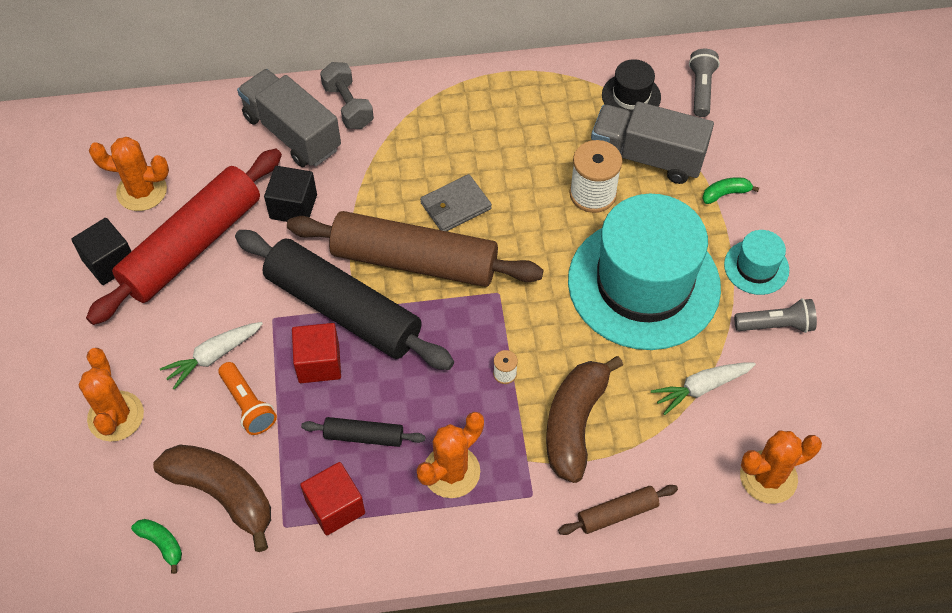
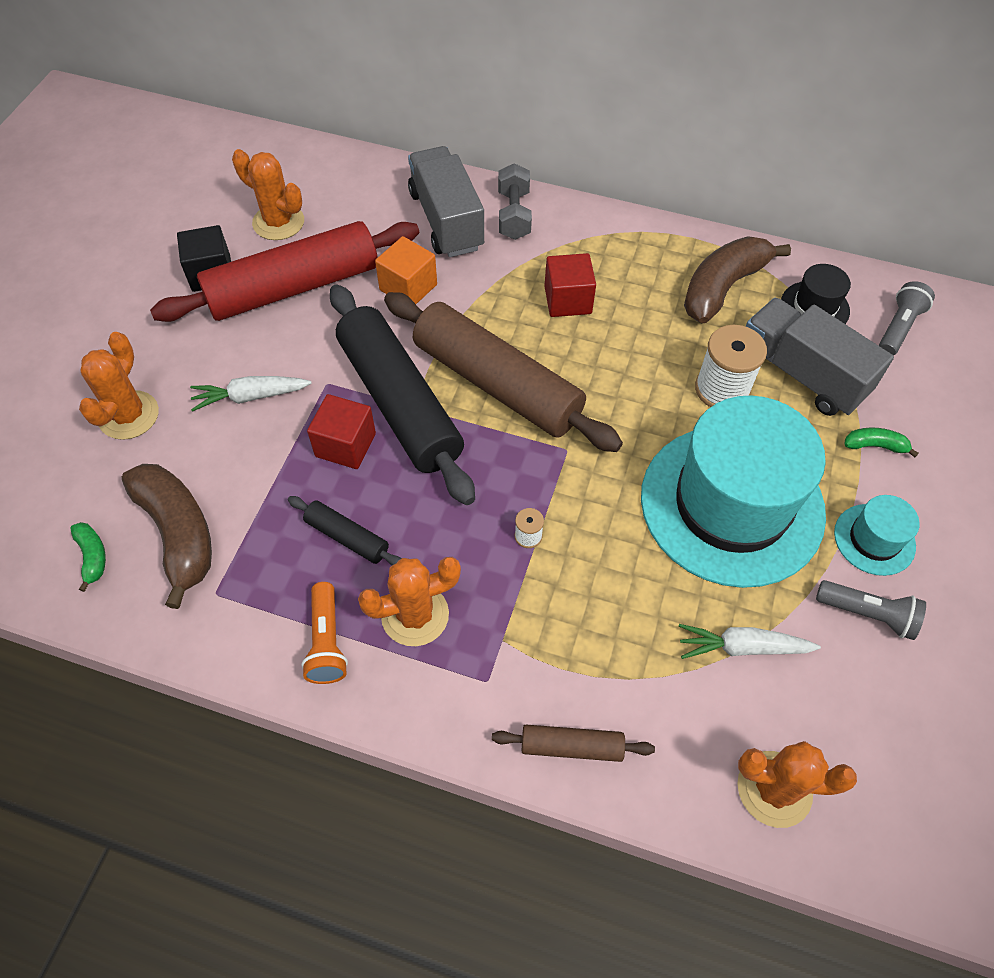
camera: 25 degrees right, 0 degrees up
orange flashlight [218,362,277,435] -> orange flashlight moved to [301,582,348,684]
black cube [264,166,317,222] -> orange cube [375,236,437,304]
red cube [300,462,365,536] -> red cube moved to [544,253,596,317]
grey wallet [420,174,492,231] -> none
brown banana [546,356,623,483] -> brown banana moved to [684,236,791,323]

